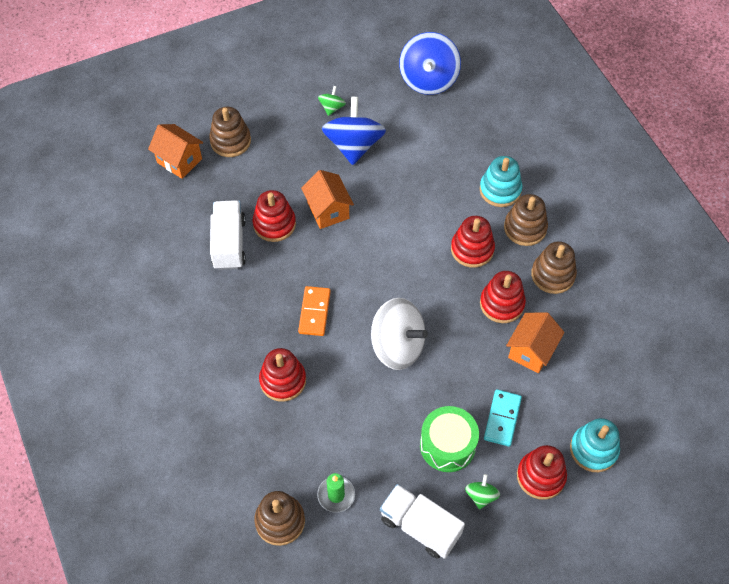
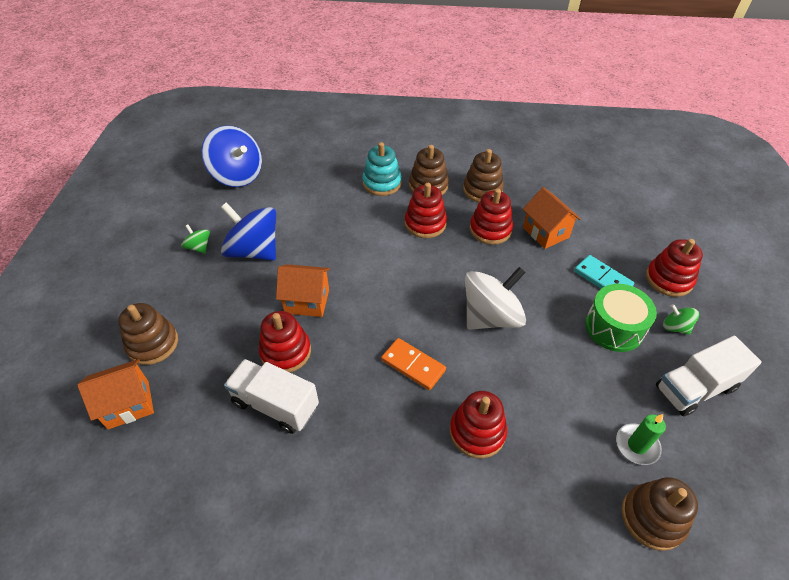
camera: 60 degrees left, 10 degrees down
turquoise stacking toy [570,418,620,472] -> none

